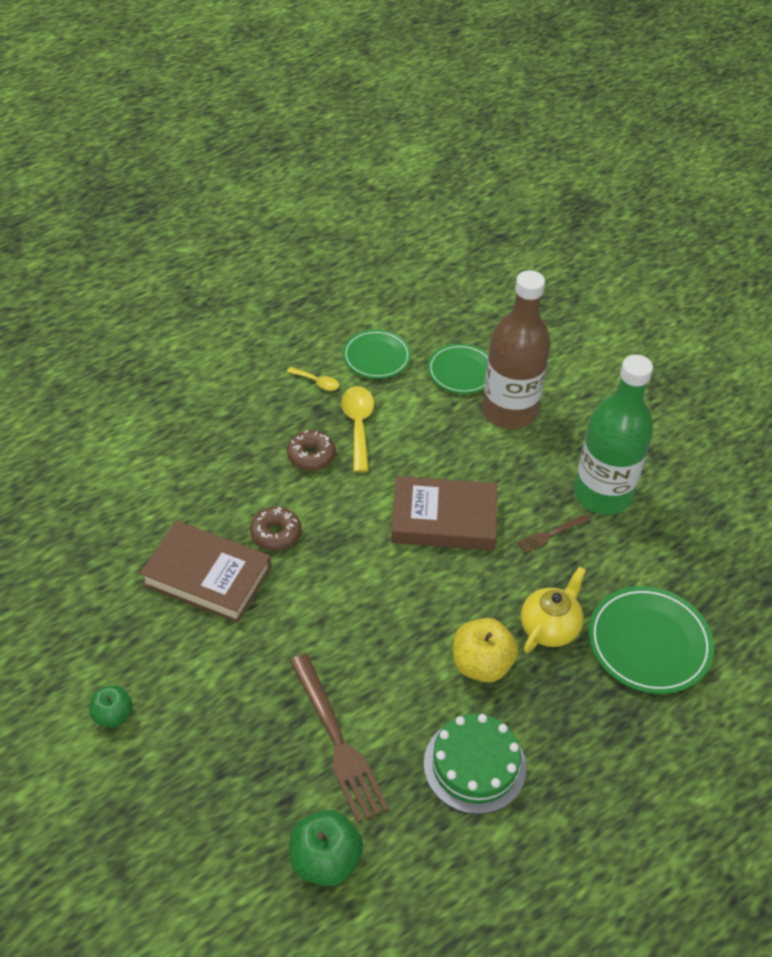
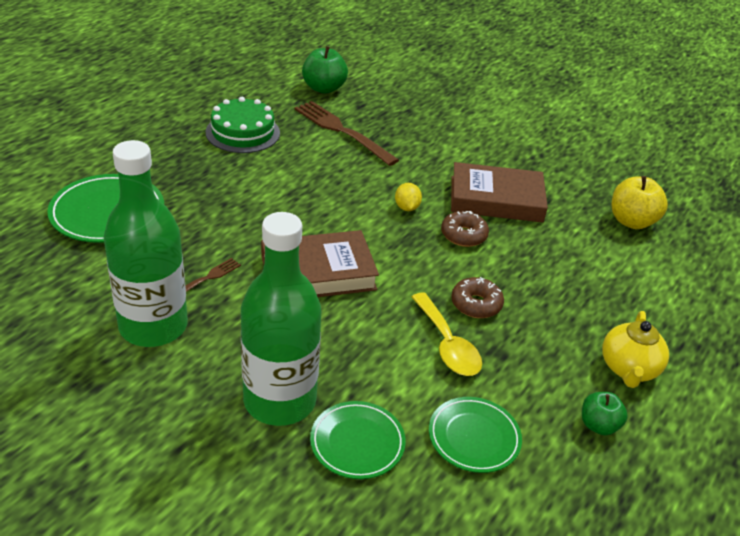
camera: 160 degrees right, 10 degrees down
green apple [89,685,133,728] -> green apple moved to [582,392,628,435]
yellow spoon [287,367,339,391] -> none
yellow apple [453,618,518,683] -> yellow apple moved to [612,176,668,229]
brown bottle [482,270,551,429] -> green bottle [241,212,321,426]
yellow teapot [521,566,586,653] -> yellow teapot moved to [602,311,669,388]
none -> yellow lemon [395,183,422,211]

